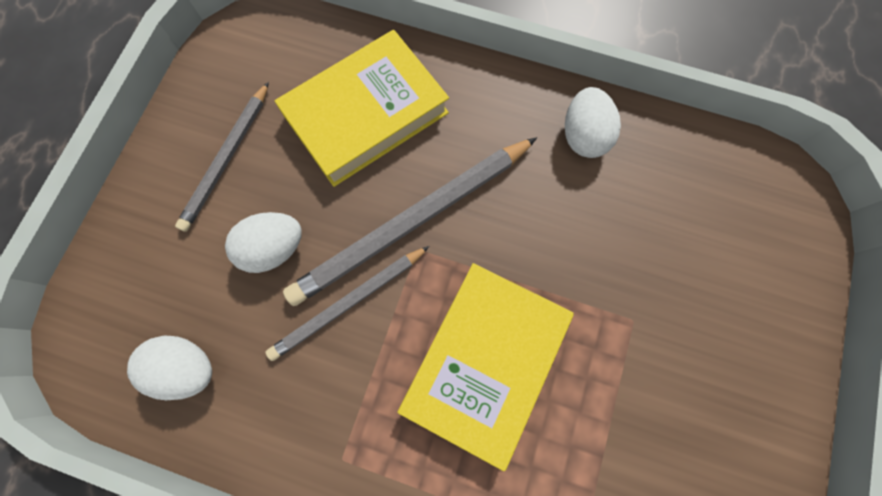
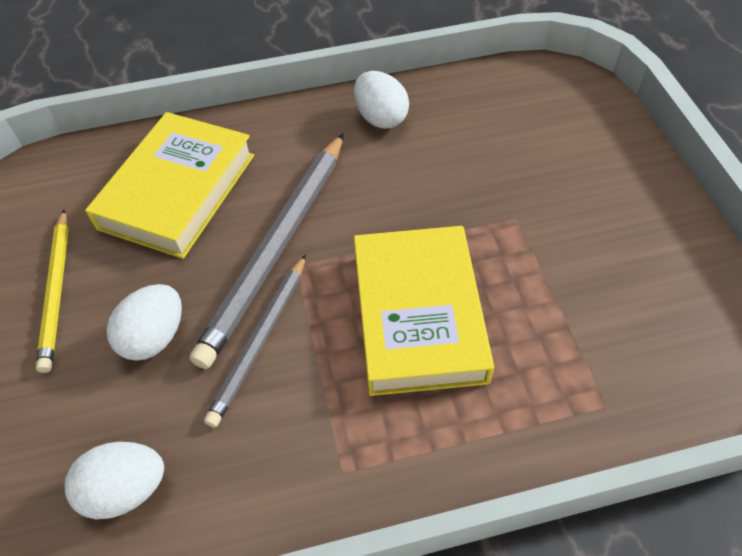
camera: 30 degrees left, 20 degrees down
grey pencil [175,82,269,232] -> yellow pencil [36,210,69,373]

